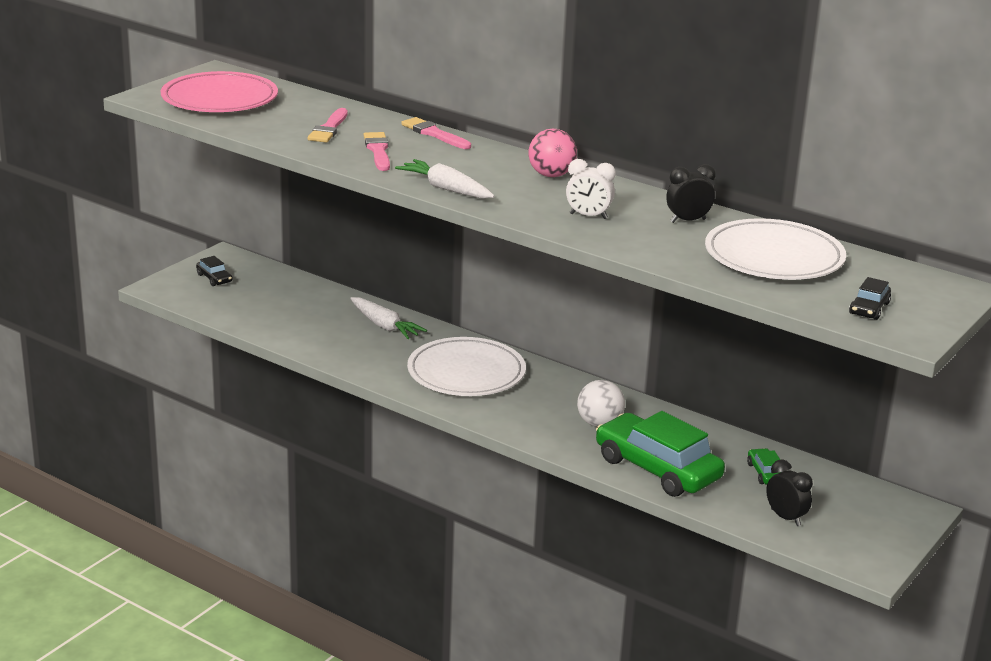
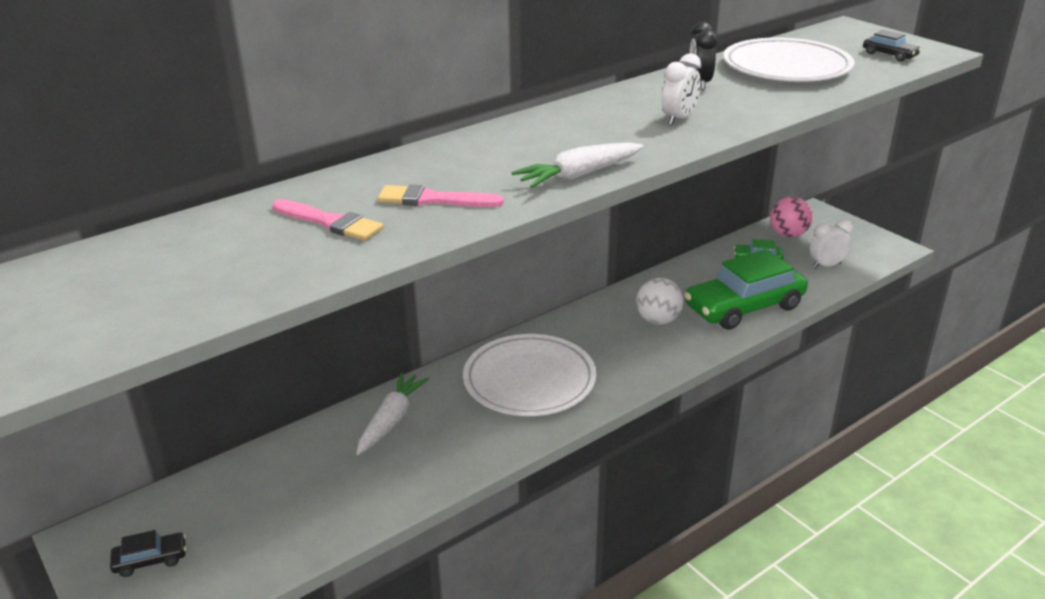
camera: 70 degrees left, 5 degrees up
pink plate [161,71,278,112] -> none
white carrot [350,297,427,339] -> white carrot turned 45 degrees counterclockwise [356,372,429,455]
pink brush [401,117,471,149] -> none
pink ball [528,129,577,177] -> pink ball moved to [770,197,813,237]
black clock [766,459,813,526] -> white clock [810,220,853,269]

